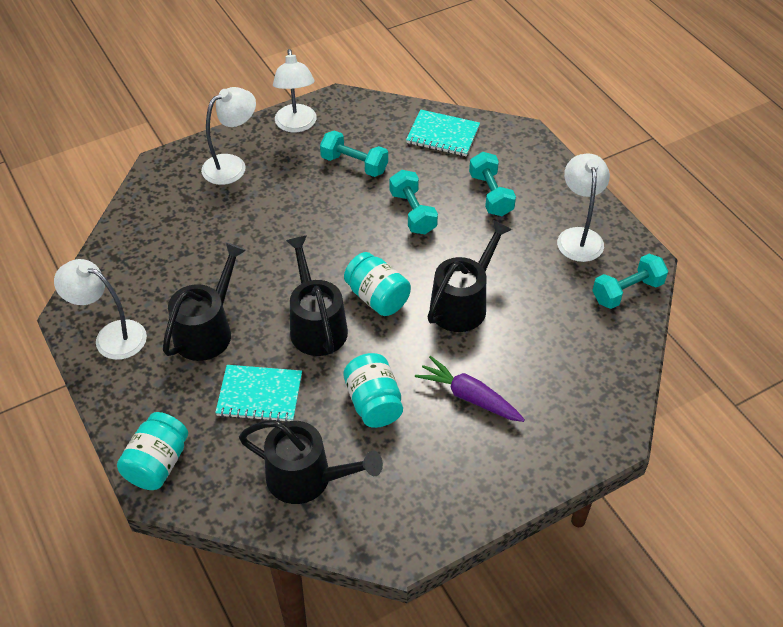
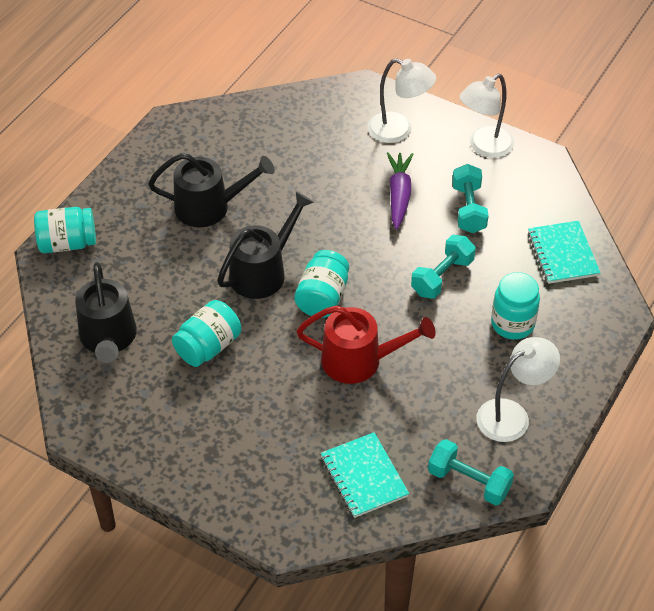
camera: 60 degrees right, 0 degrees up
white lamp [54,259,147,360] -> none
turquoise notebook [215,365,302,422] -> turquoise notebook moved to [321,432,409,518]
purple carrot [415,356,525,422] -> purple carrot moved to [387,152,413,230]
black watering can [427,220,512,332] -> red watering can [296,306,435,384]
turquoise dumbbell [469,152,516,216] -> turquoise jar [491,272,540,339]

